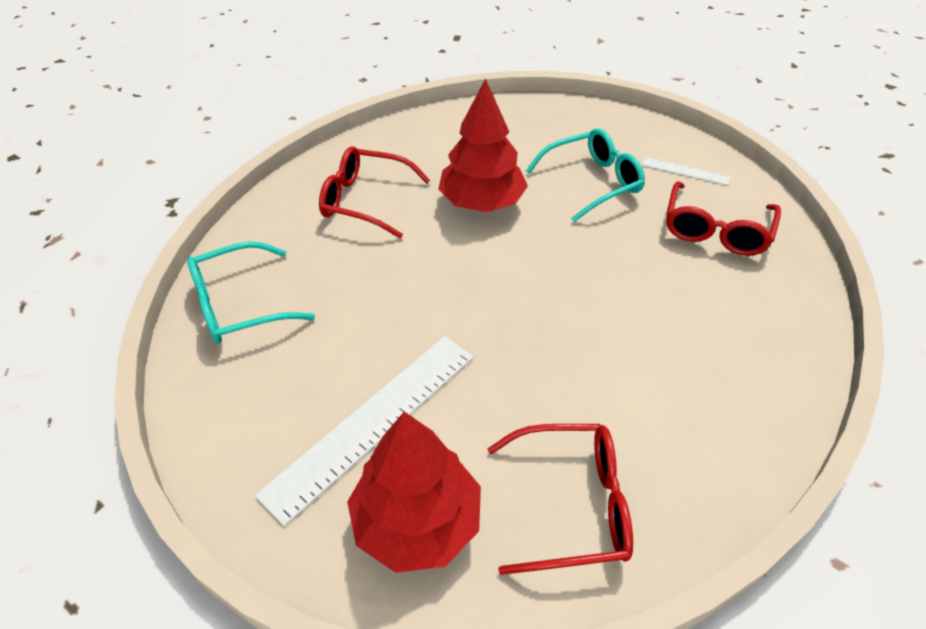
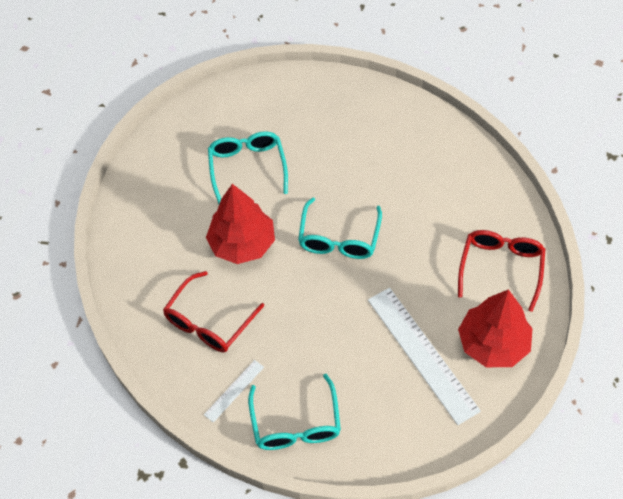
camera: 70 degrees left, 10 degrees up
white ruler [642,157,730,185] -> white ruler moved to [204,360,264,423]
red glasses [666,181,781,256] -> none
none -> turquoise glasses [298,197,382,259]

